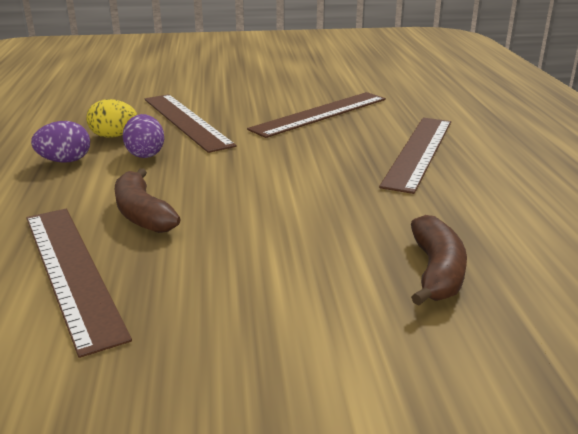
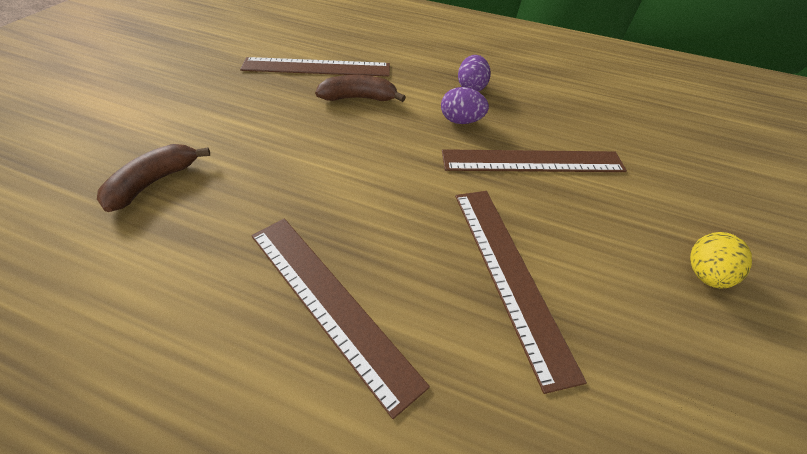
camera: 115 degrees right, 20 degrees up
yellow egg [86,99,137,138] -> yellow egg moved to [690,232,752,288]
brown banana [411,215,467,306] -> brown banana turned 90 degrees clockwise [97,144,210,212]

